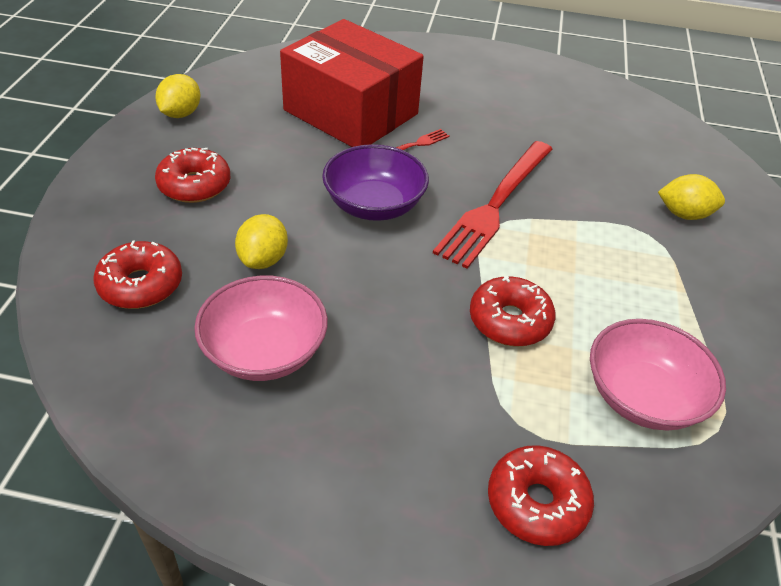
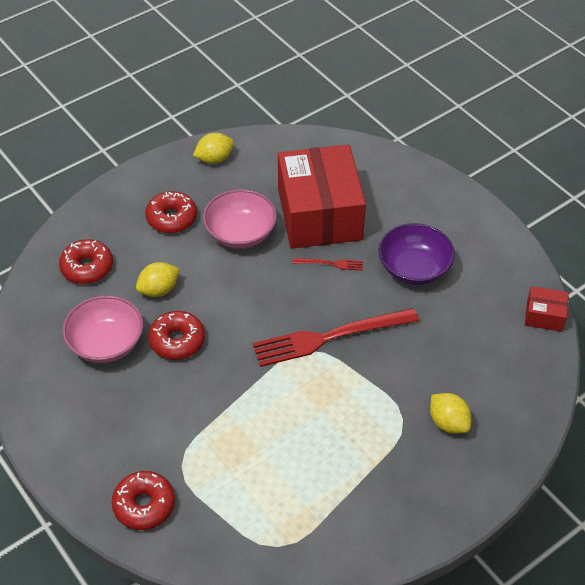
camera: 45 degrees right, 5 degrees up
purple bowl [322,144,429,221] -> purple bowl moved to [378,223,455,285]
red donut [470,276,556,346] -> red donut moved to [148,311,205,360]
pink bowl [590,319,726,430] -> pink bowl moved to [203,189,277,249]
none -> red box [525,286,569,332]

